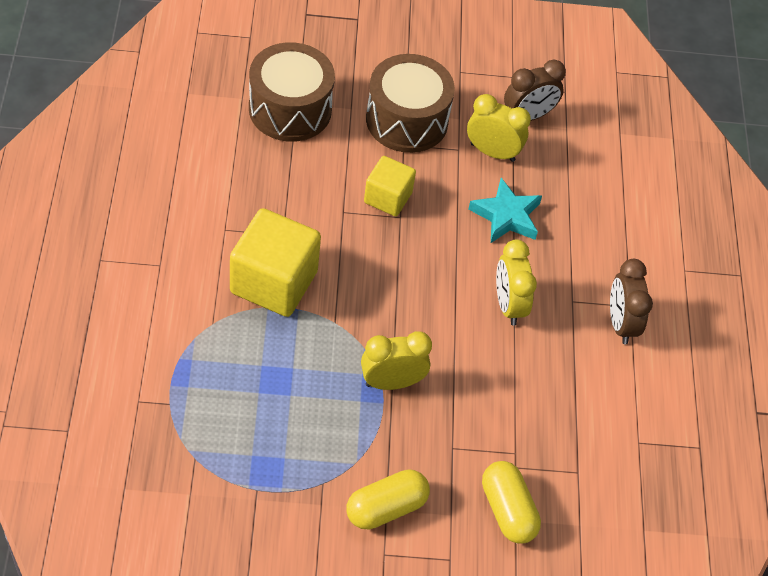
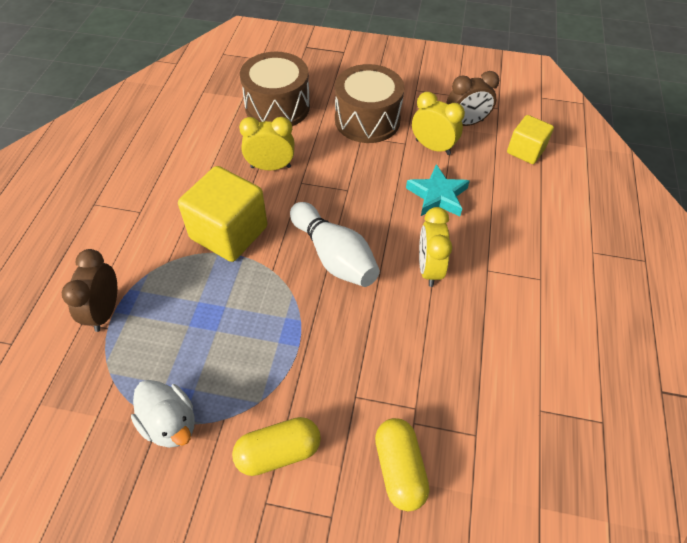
camera: 15 degrees right, 0 degrees up
yellow clock [361,331,432,390] -> yellow clock moved to [239,117,294,170]
yellow cube [364,156,416,216] -> yellow cube moved to [507,115,554,164]
brown clock [610,259,653,344] -> brown clock moved to [62,249,117,332]
none -> white duck [131,380,195,448]
none -> white bowling pin [290,202,380,287]

